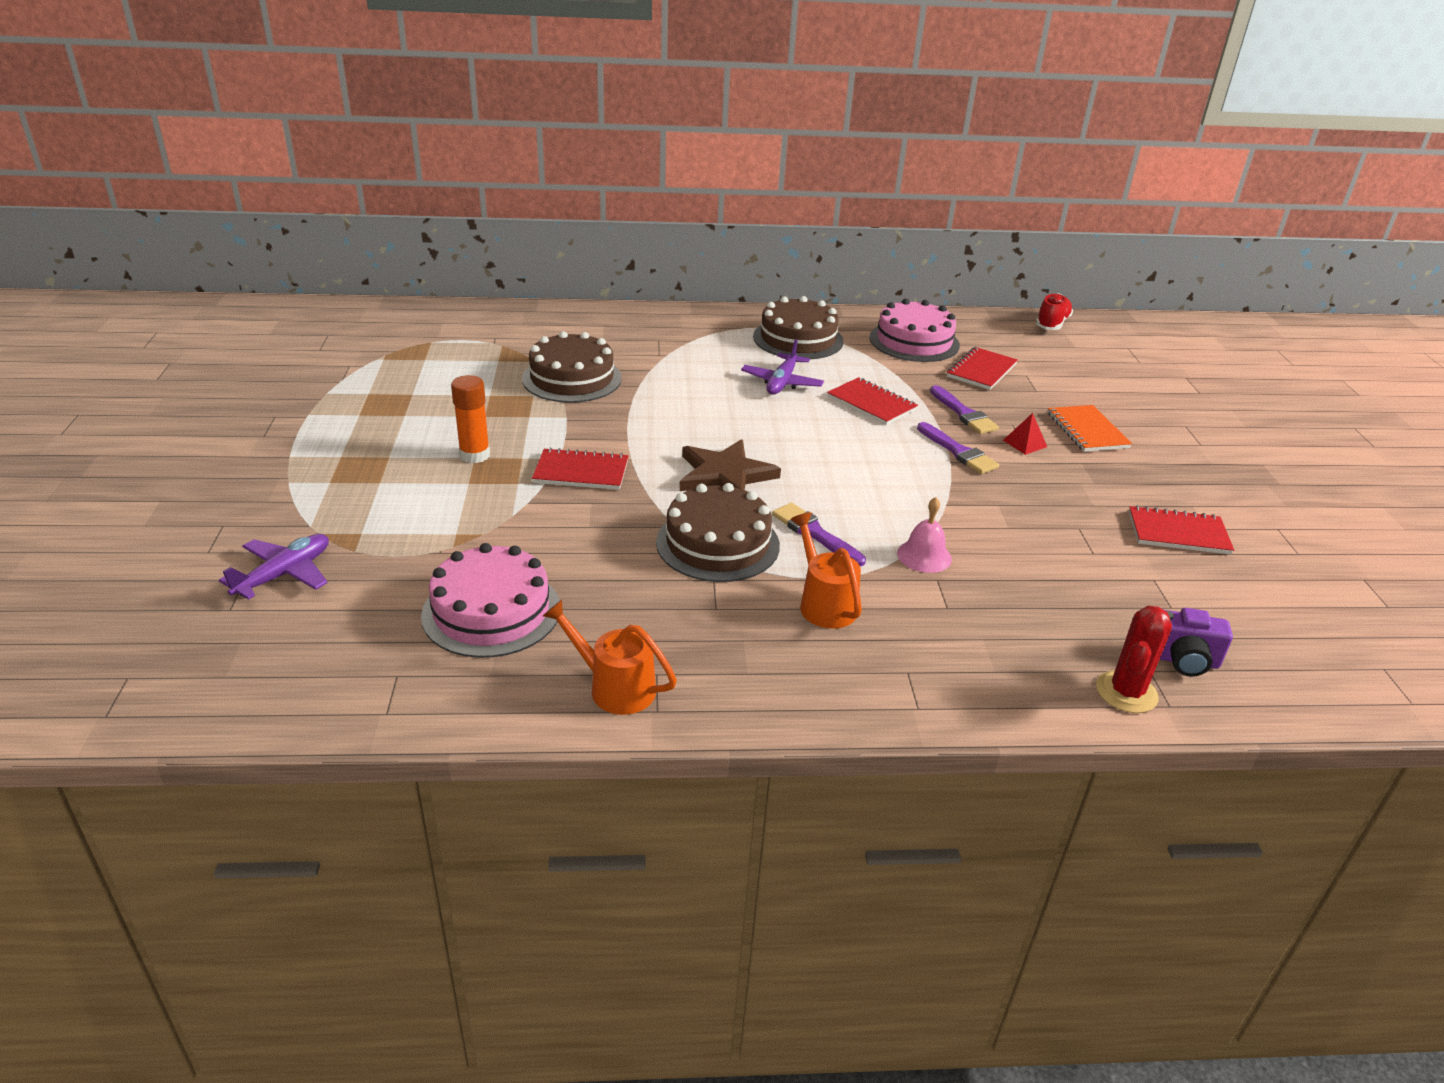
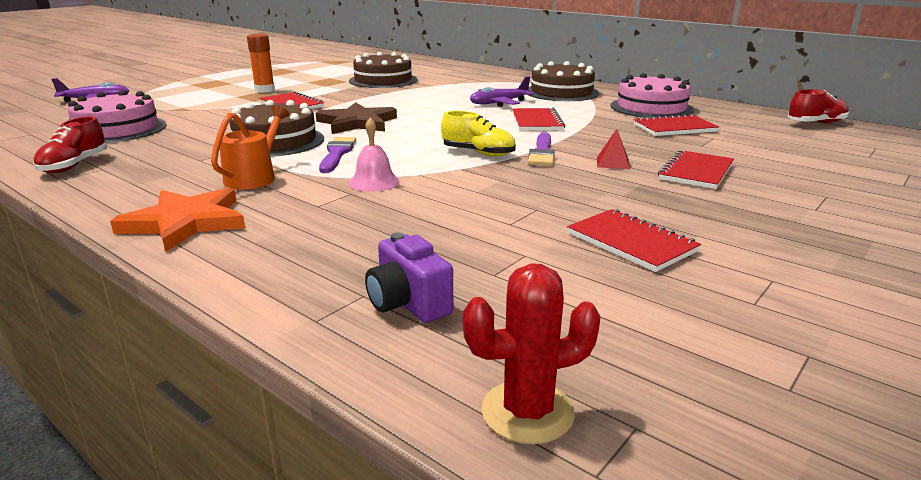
camera: 45 degrees right, 10 degrees down
orange watering can [543,600,677,715] -> red shoe [33,116,107,173]
purple brush [930,385,999,434] -> none
orange notebook [1048,405,1132,452] -> red notebook [658,150,734,189]
red cactus [1096,606,1172,713] -> red cactus moved to [462,263,601,444]
none -> orange star [110,187,245,251]
none -> yellow shoe [441,111,516,157]

